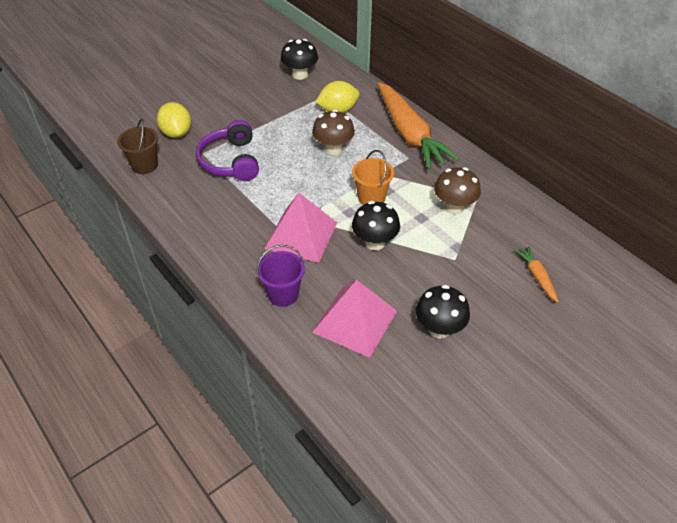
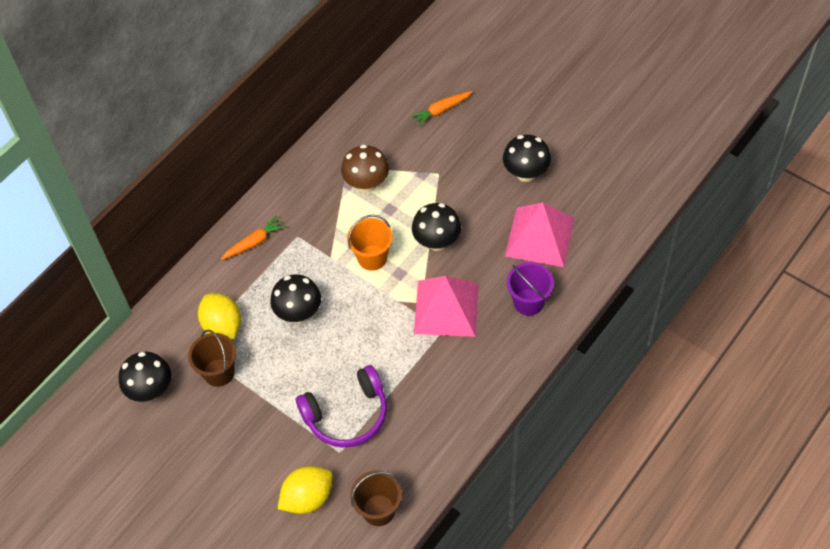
camera: 100 degrees left, 10 degrees up
brown mushroom [312,110,355,155] -> black mushroom [270,274,321,323]
orange carrot [378,82,459,170] -> orange carrot [221,216,286,260], size x0.43
none -> brown bucket [188,330,236,387]

